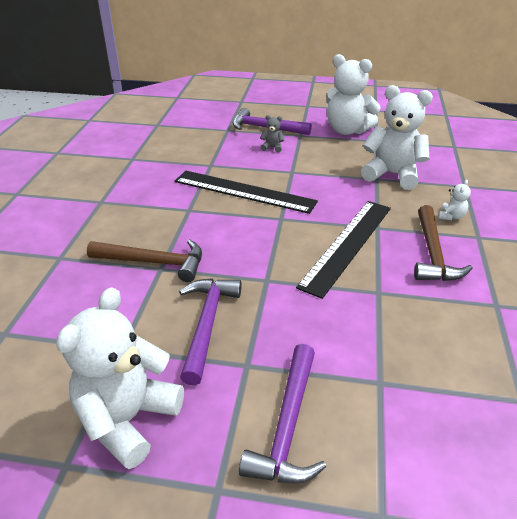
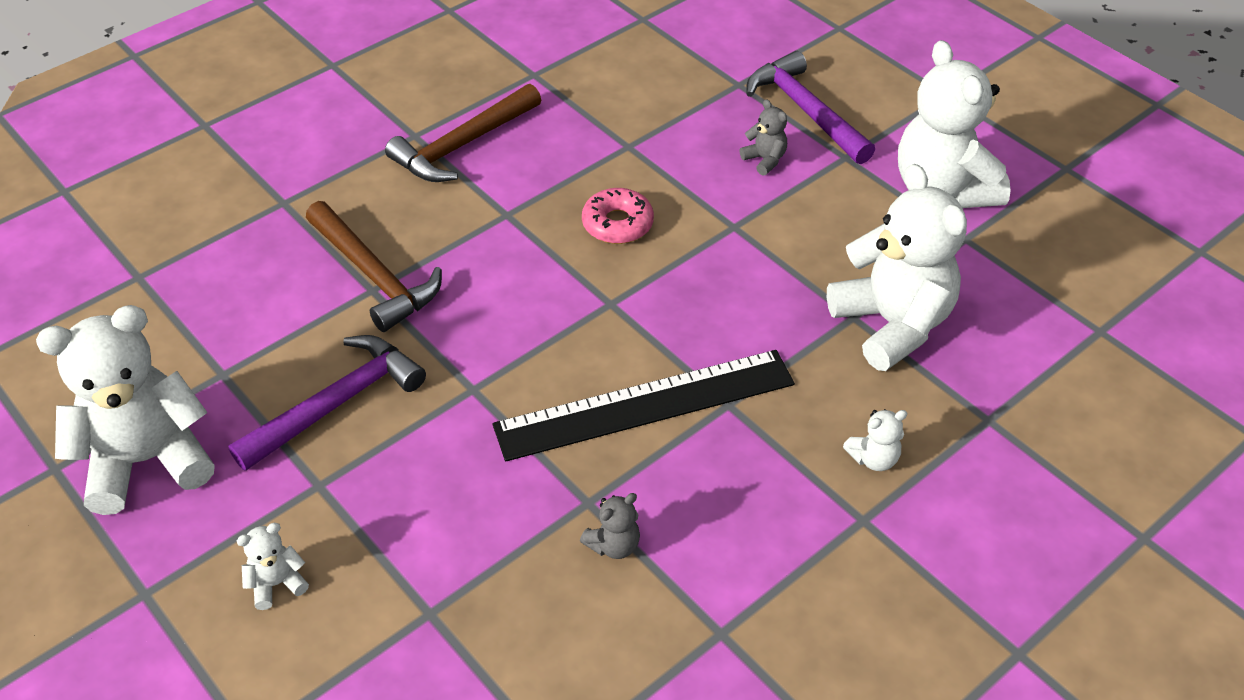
camera: 40 degrees right, 10 degrees up
black ruler [175,171,318,214] -> pink donut [582,188,654,244]
purple hammer [239,344,326,484] -> white teddy bear [237,523,309,610]
brown hammer [414,205,473,281] -> brown hammer moved to [385,84,541,182]
none -> grey teddy bear [580,493,640,559]

